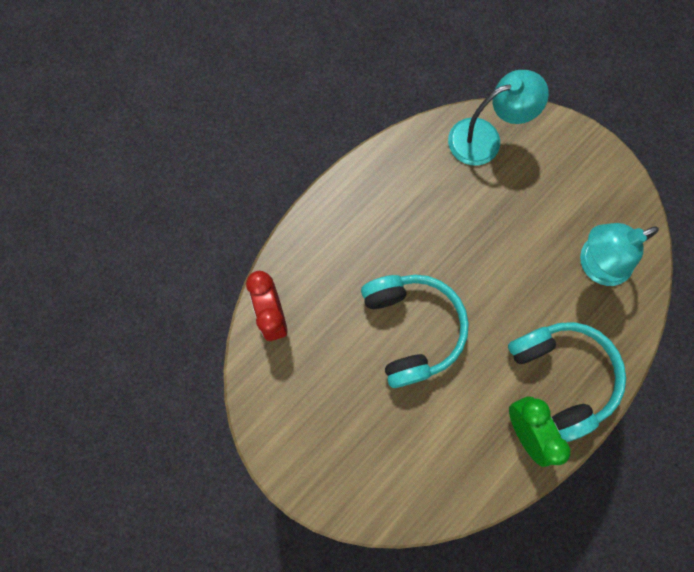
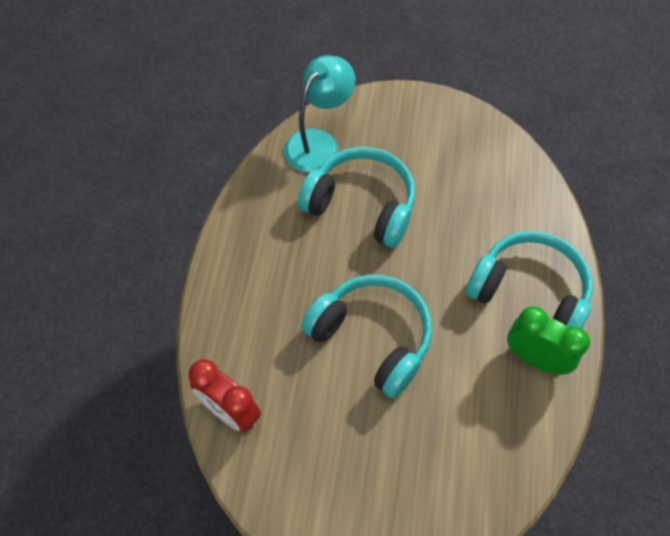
camera: 35 degrees left, 15 degrees down
turquoise lamp [580,223,659,286] -> none
none -> turquoise headphones [298,147,415,248]

